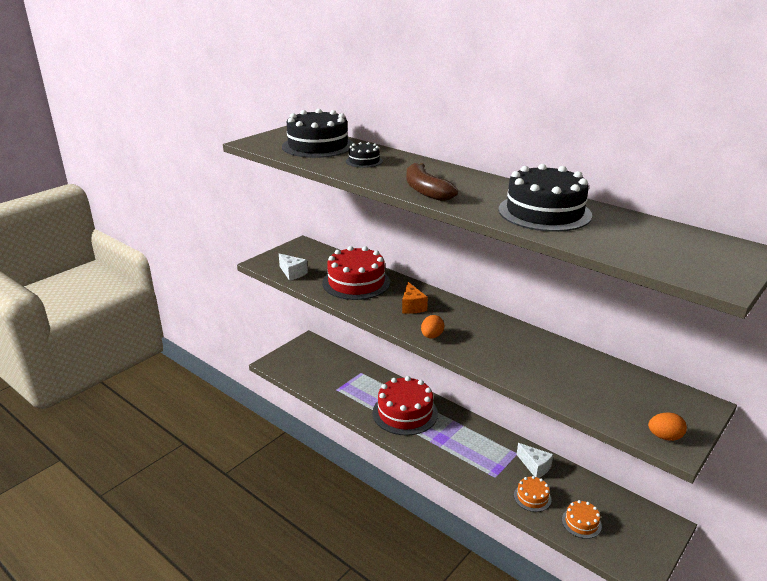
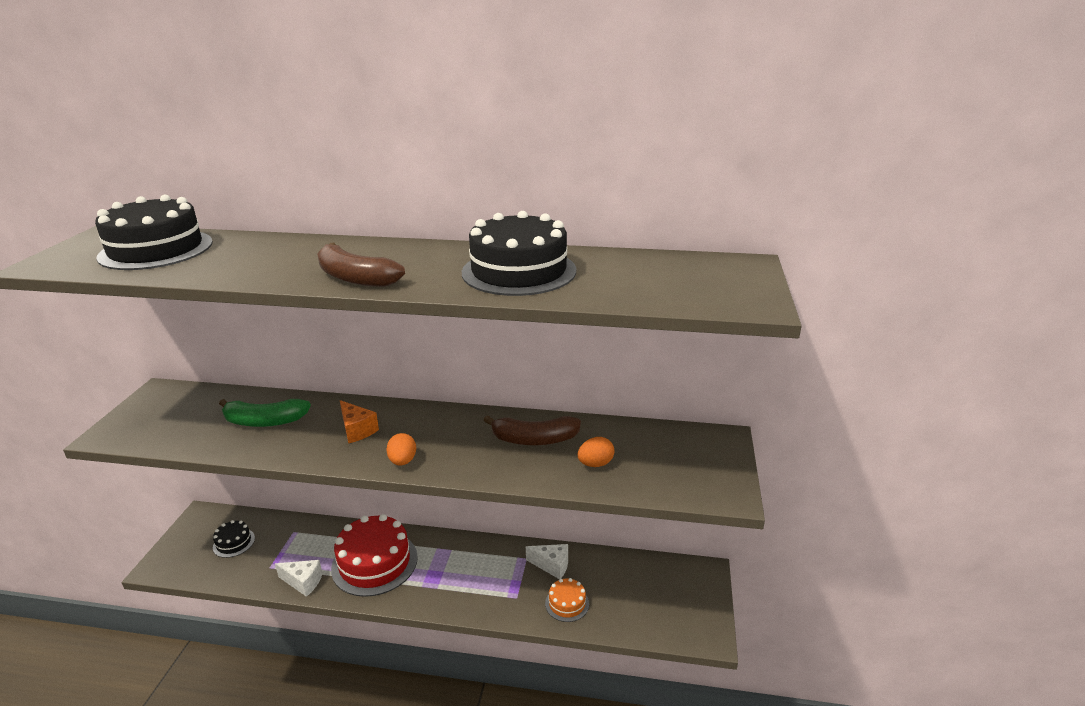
camera: 30 degrees left, 0 degrees up
white cheese [279,253,308,281] -> white cheese moved to [275,560,323,597]
red cake [322,246,390,300] -> green banana [219,399,311,427]
black cake [346,142,383,168] -> black cake moved to [213,520,255,558]
orange cake [562,500,602,539] -> none
orange egg [648,413,687,441] -> orange egg moved to [578,437,614,467]
none -> brown banana [484,415,581,445]

